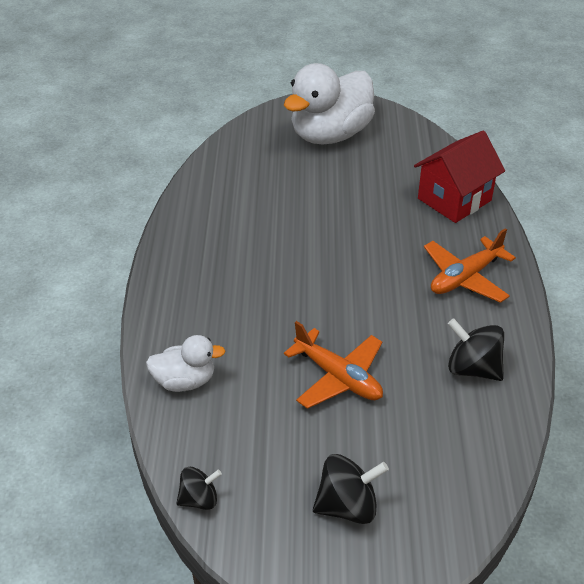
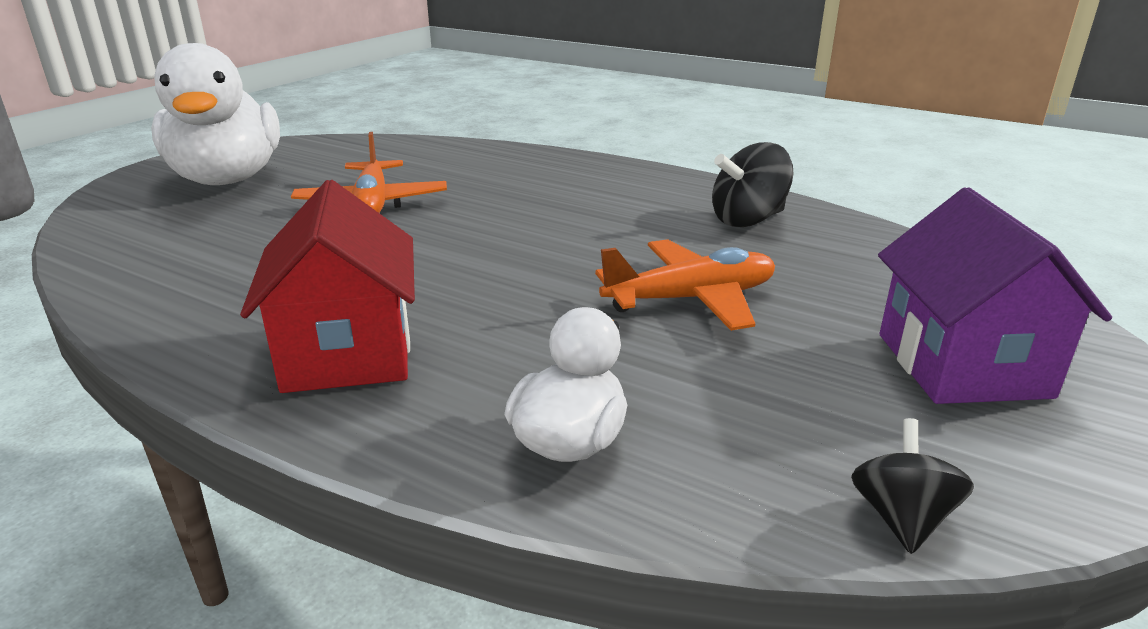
camera: 60 degrees left, 15 degrees down
black spinning top [313,454,389,524] -> purple house [878,187,1112,404]
red house [414,131,505,223] -> red house moved to [240,180,415,393]
orange plane [424,228,516,303] -> orange plane moved to [291,132,447,213]

